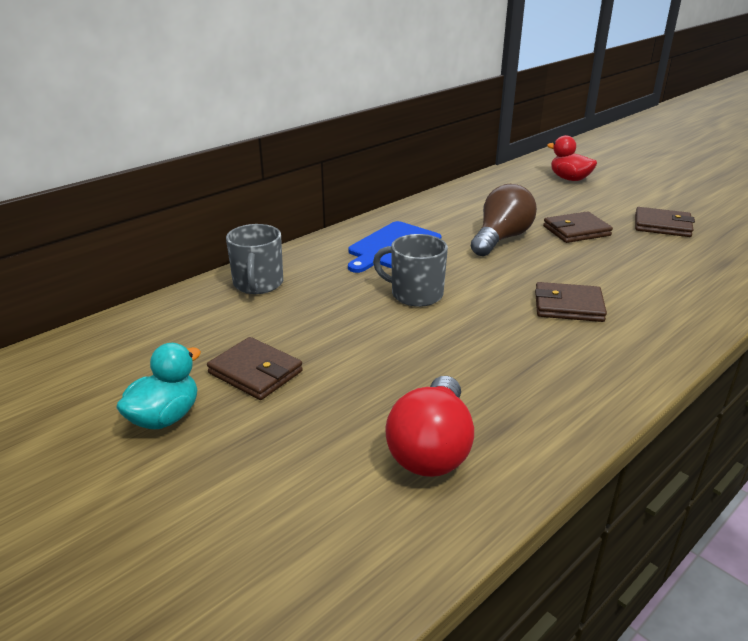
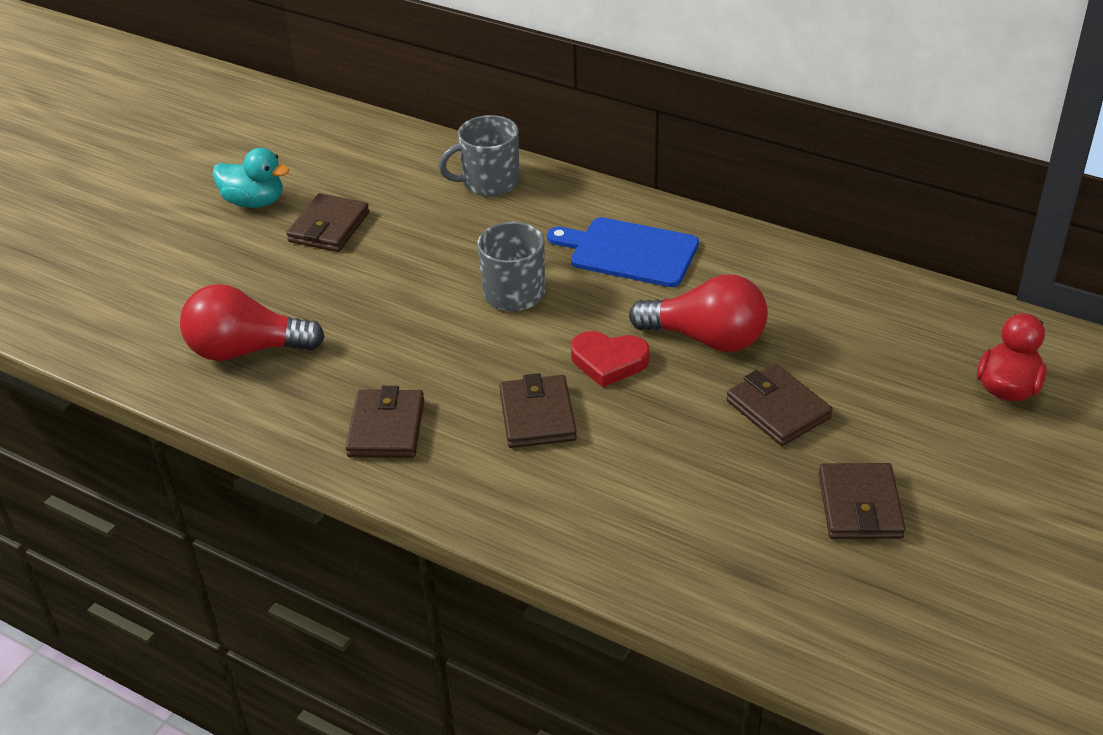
camera: 75 degrees right, 10 degrees up
brown light bulb [471,184,537,256] -> red light bulb [629,274,768,352]
none -> brown wallet [345,386,424,458]
none -> red heart [571,331,650,387]

